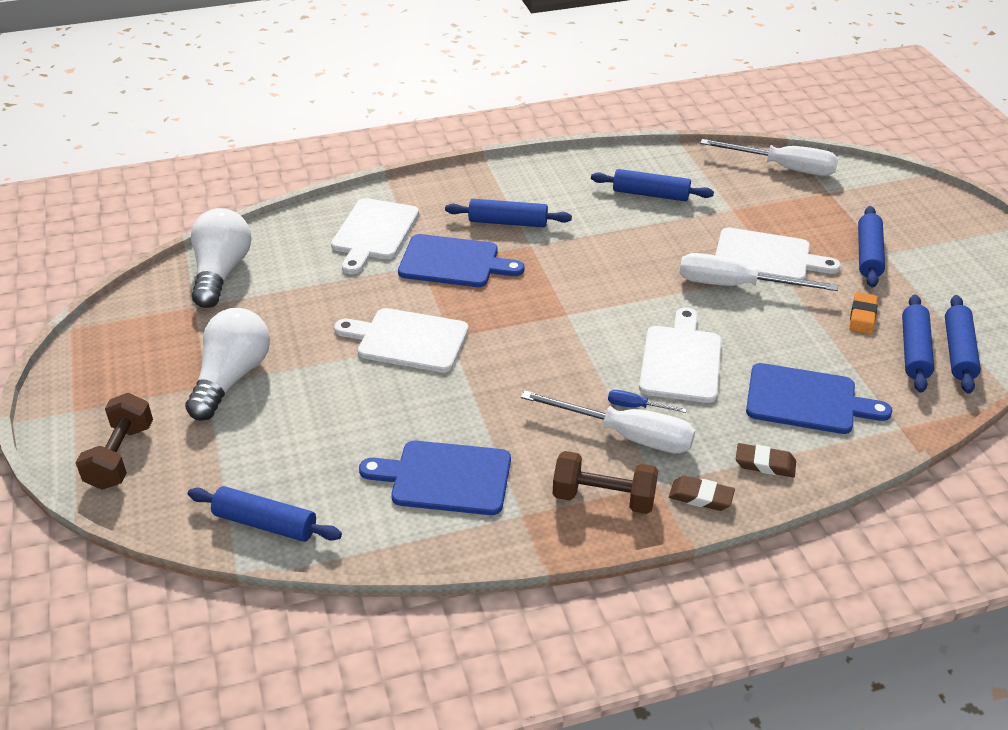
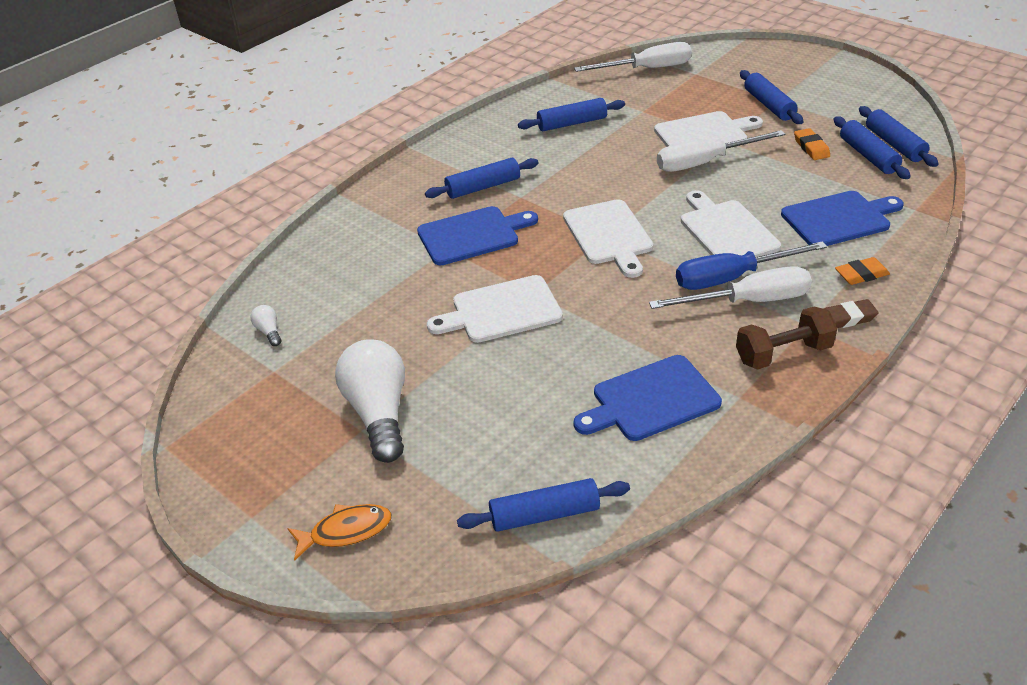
camera: 30 degrees left, 0 degrees up
brown dumbbell [76,393,153,490] -> orange fish [287,504,392,561]
white light bulb [191,208,251,308] -> white light bulb [251,305,281,346], size x0.41
white cutting board [331,198,419,274] -> white cutting board moved to [563,199,653,278]
blue screwdriver [608,390,687,413] -> blue screwdriver [676,241,827,290], size x2.21
brown eraser [736,443,796,477] -> orange eraser [835,257,890,285]

